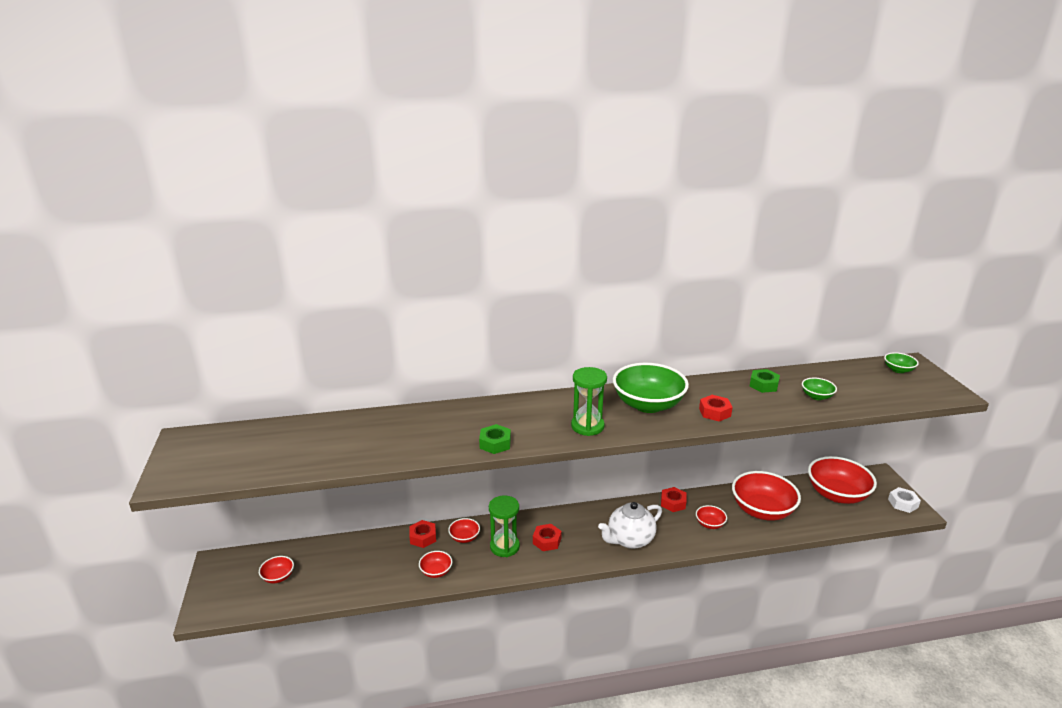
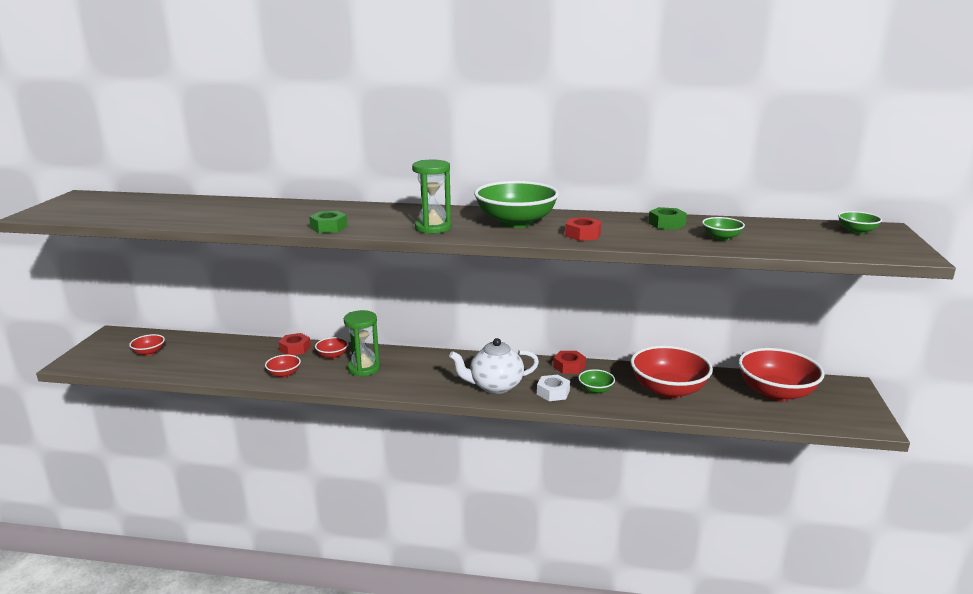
camera: 20 degrees right, 5 degrees down
red nut [533,524,562,551] -> none
red bowl [696,505,727,529] -> green bowl [578,369,615,394]
white nut [888,487,921,513] -> white nut moved to [537,374,570,401]

